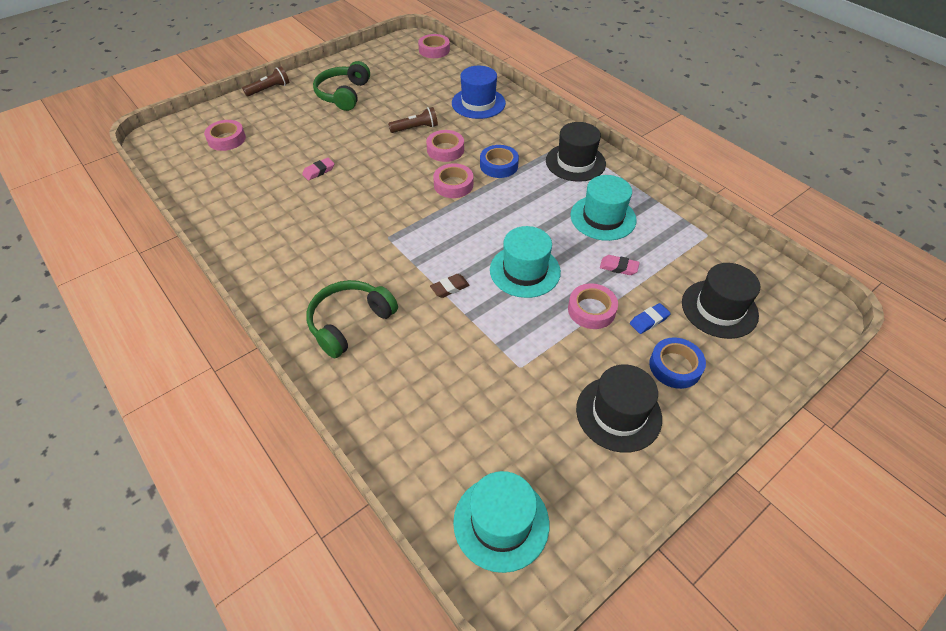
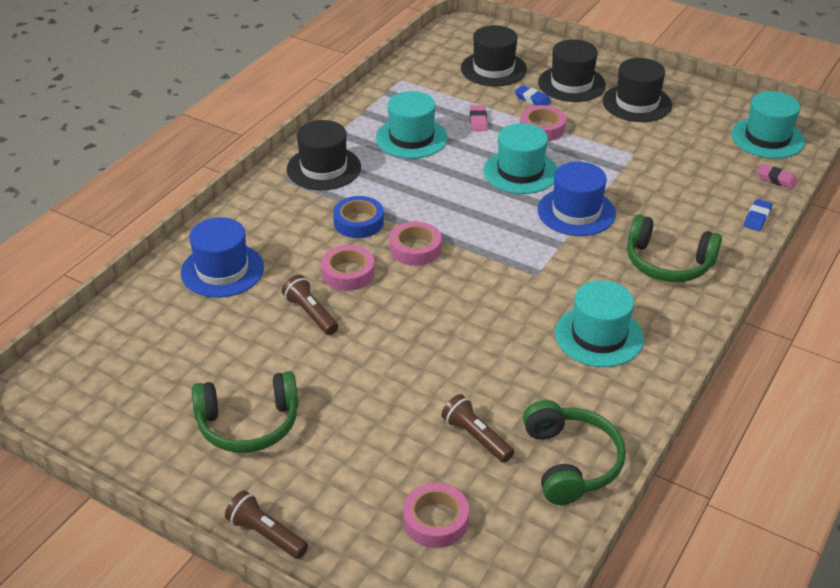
camera: 110 degrees left, 10 degrees down
pink eraser [302,158,335,181] -> pink eraser moved to [757,164,798,189]
pink tape [418,34,450,58] -> none
brown eraser [430,274,470,298] -> blue hat [537,162,616,236]
blue tape [649,337,706,389] -> black hat [538,40,606,102]
none -> brown flashlight [442,394,514,463]
none -> green headphones [523,400,626,505]
none -> turquoise hat [555,280,644,367]
none -> blue eraser [744,199,772,231]

